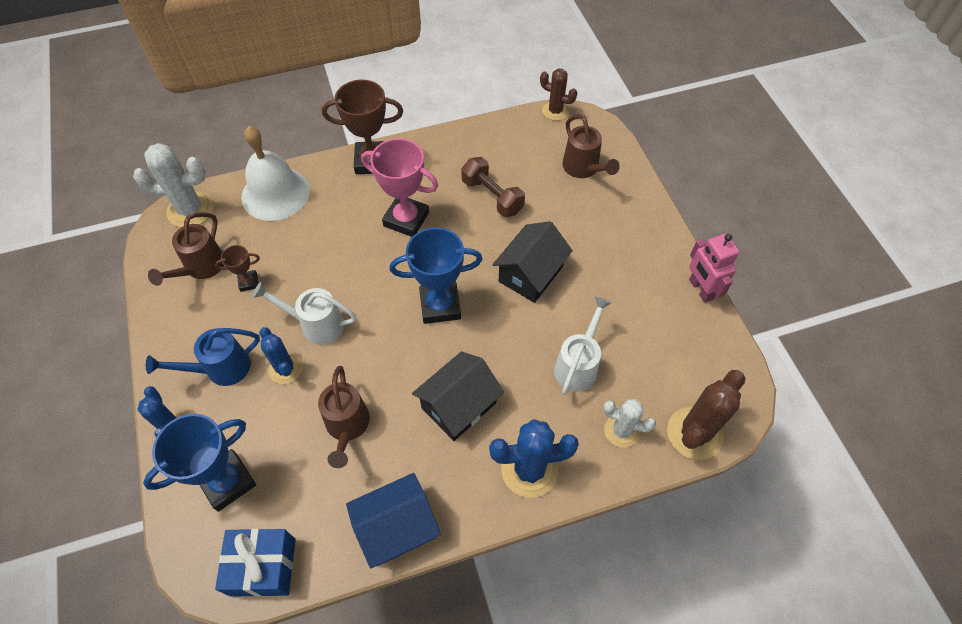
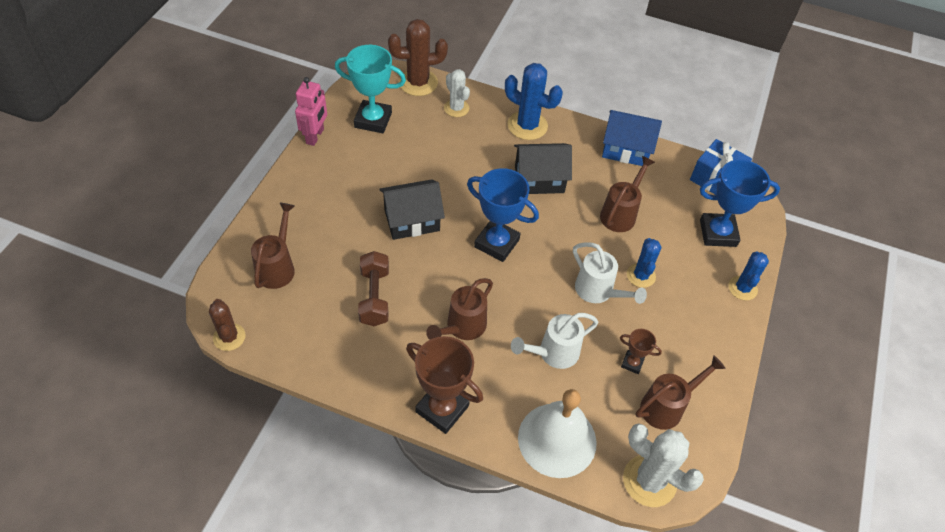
camera: 145 degrees left, 5 degrees down
blue watering can [146,328,260,386] -> none
pink trophy [361,138,438,237] -> brown watering can [426,278,493,340]
white watering can [554,297,611,395] -> white watering can moved to [511,313,598,369]
none -> turquoise trophy [335,45,406,133]

